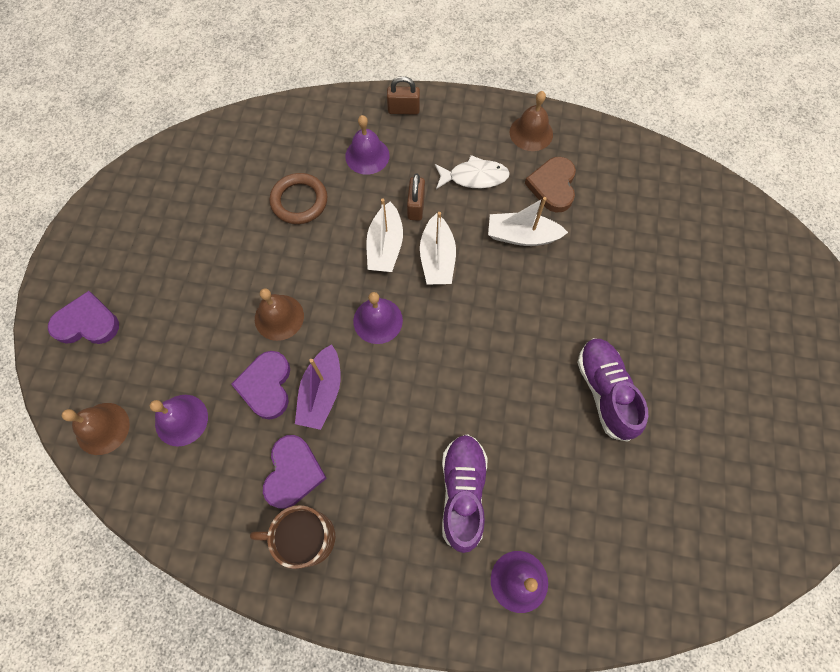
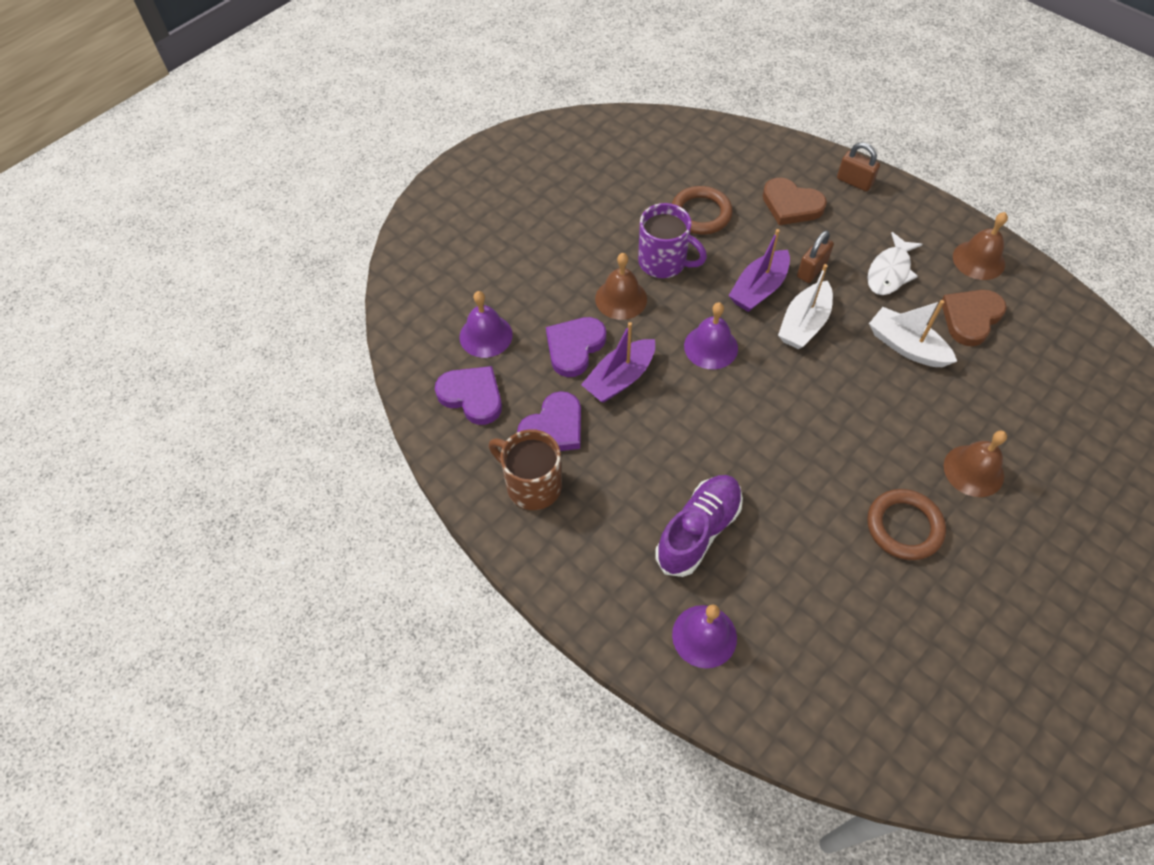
camera: 35 degrees right, 10 degrees down
purple heart [48,291,119,344] -> purple heart moved to [435,366,502,425]
brown bell [62,403,130,455] -> brown bell moved to [944,430,1007,497]
purple bell [345,115,390,175] -> brown heart [763,178,827,225]
white boat [366,198,403,272] -> purple boat [728,229,790,312]
white fish [435,155,510,189] -> white fish turned 90 degrees clockwise [867,232,923,295]
purple shoe [577,338,648,442] -> brown ring [867,489,946,560]
none -> purple mug [638,203,707,278]

